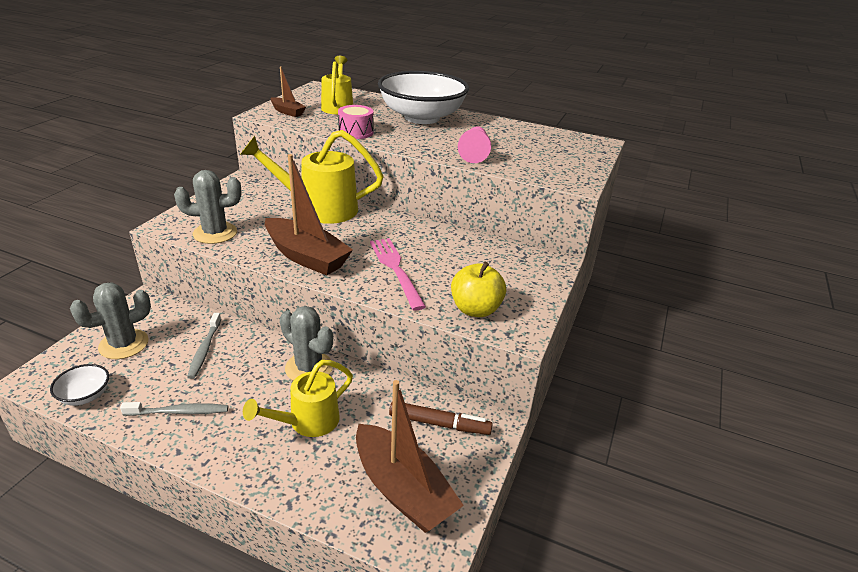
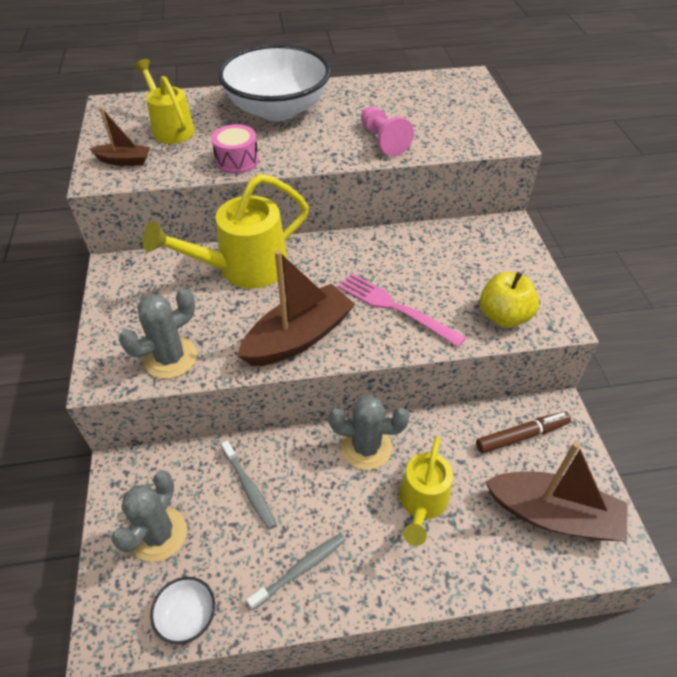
camera: 30 degrees left, 15 degrees up
brown boat [265,154,353,276] -> brown boat turned 45 degrees counterclockwise [237,250,355,366]

